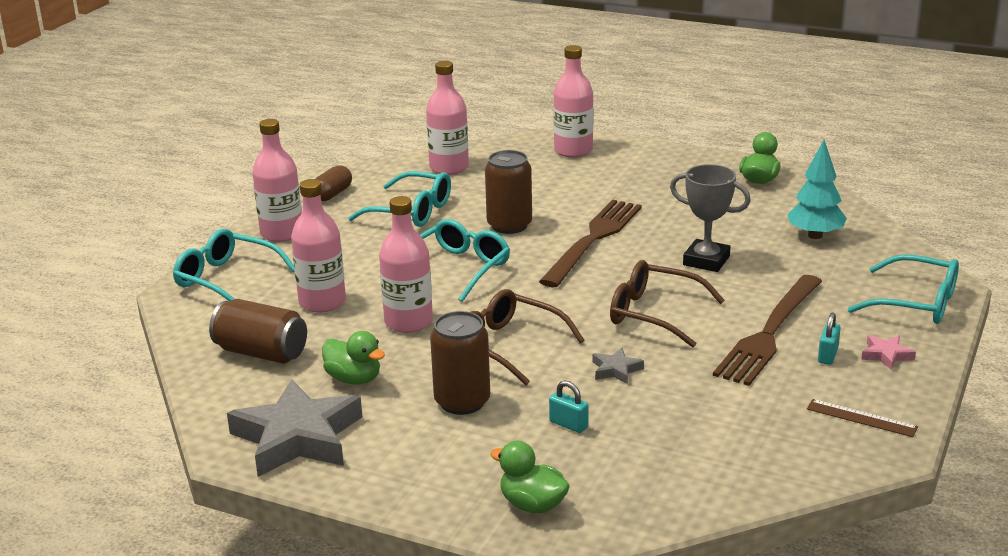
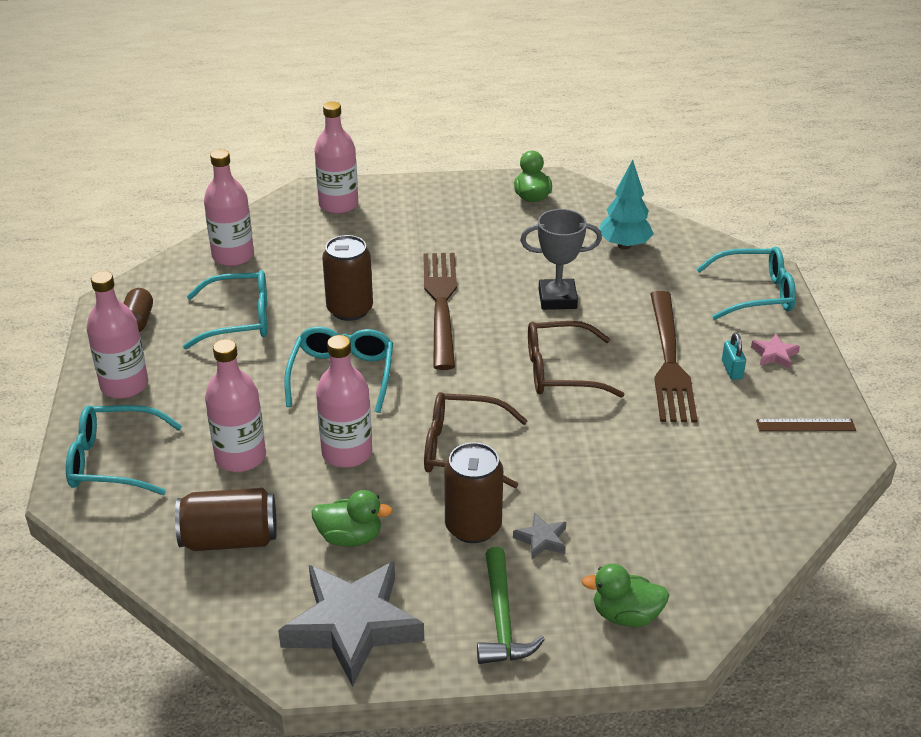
camera: 30 degrees left, 10 degrees up
turquoise padlock [549,380,588,433] -> none
grey star [593,347,644,384] -> grey star moved to [513,512,566,559]
none -> green hammer [477,547,545,664]

